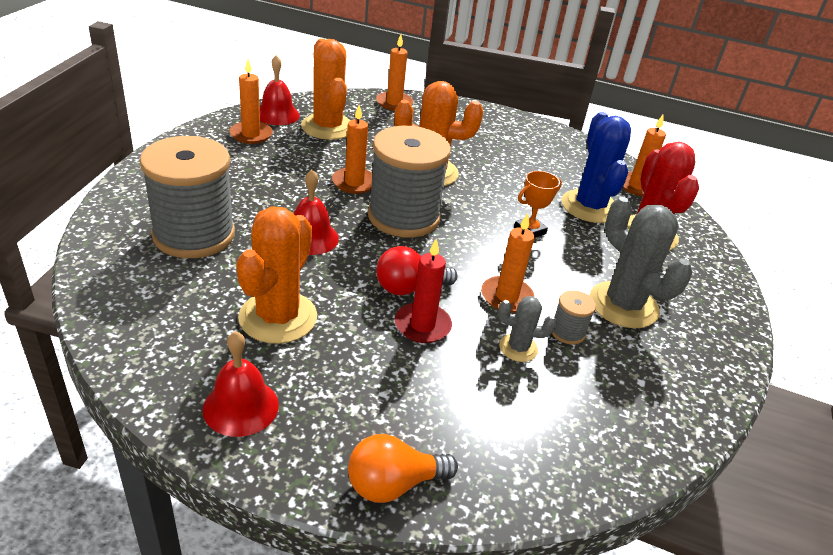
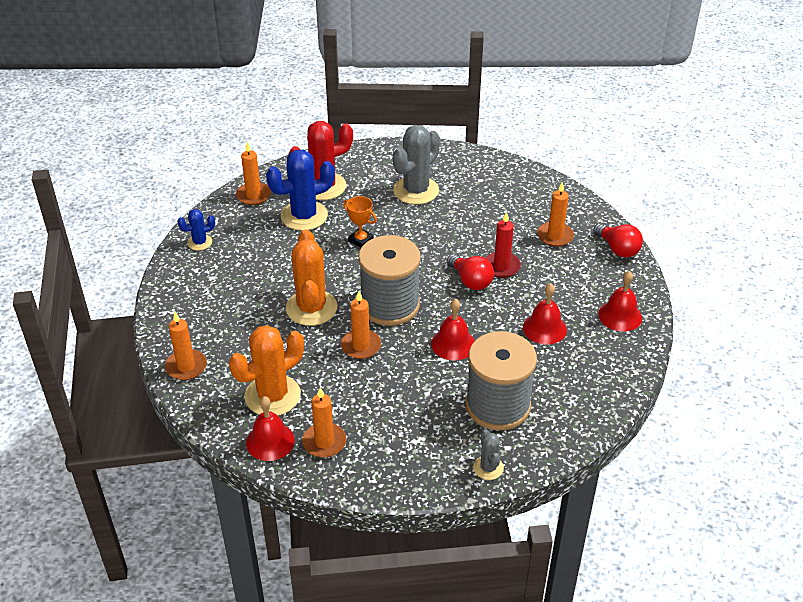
camera: 105 degrees left, 5 degrees up
orange cactus [236,207,317,344] -> red bell [523,283,567,345]
orange light bulb [348,434,458,503] -> red light bulb [593,223,643,258]
orange candle [481,213,535,313] -> orange candle moved to [537,182,574,247]
grey cactus [498,296,557,362] -> grey cactus moved to [473,429,504,480]
grey spool [552,290,596,344] -> none
none -> blue cactus [177,209,215,251]

